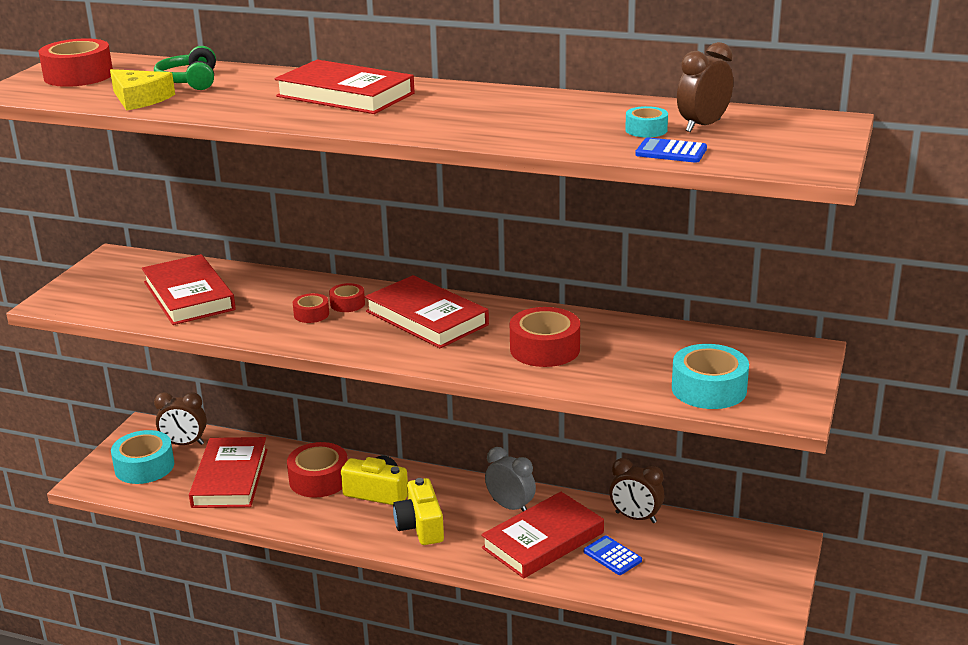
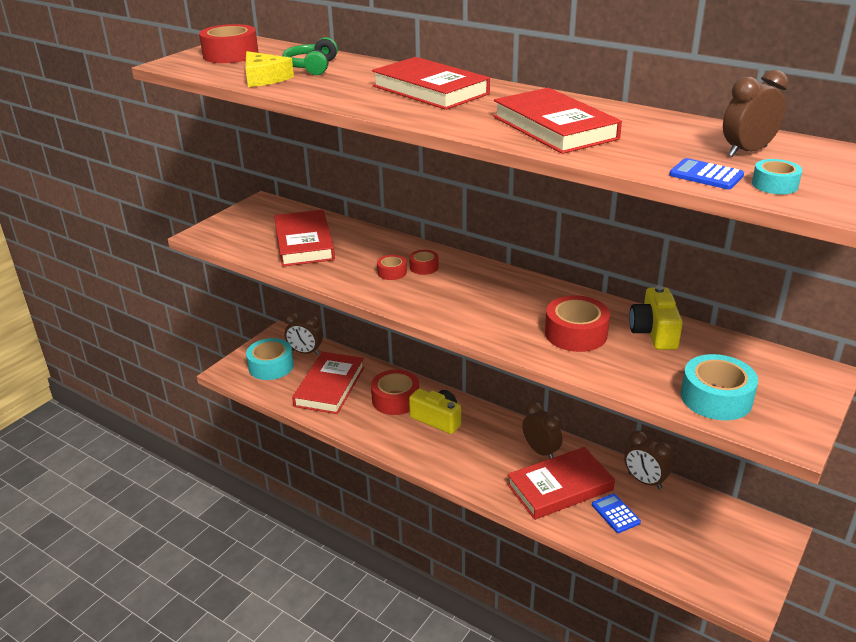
camera: 15 degrees right, 5 degrees up
red book [365,275,489,348] -> red book moved to [493,88,622,154]
yellow camera [393,478,444,545] -> yellow camera moved to [629,286,683,350]
grey clock [485,447,536,511] -> brown clock [522,401,562,459]
turquoise tape [625,106,668,137] -> turquoise tape moved to [752,159,802,194]

